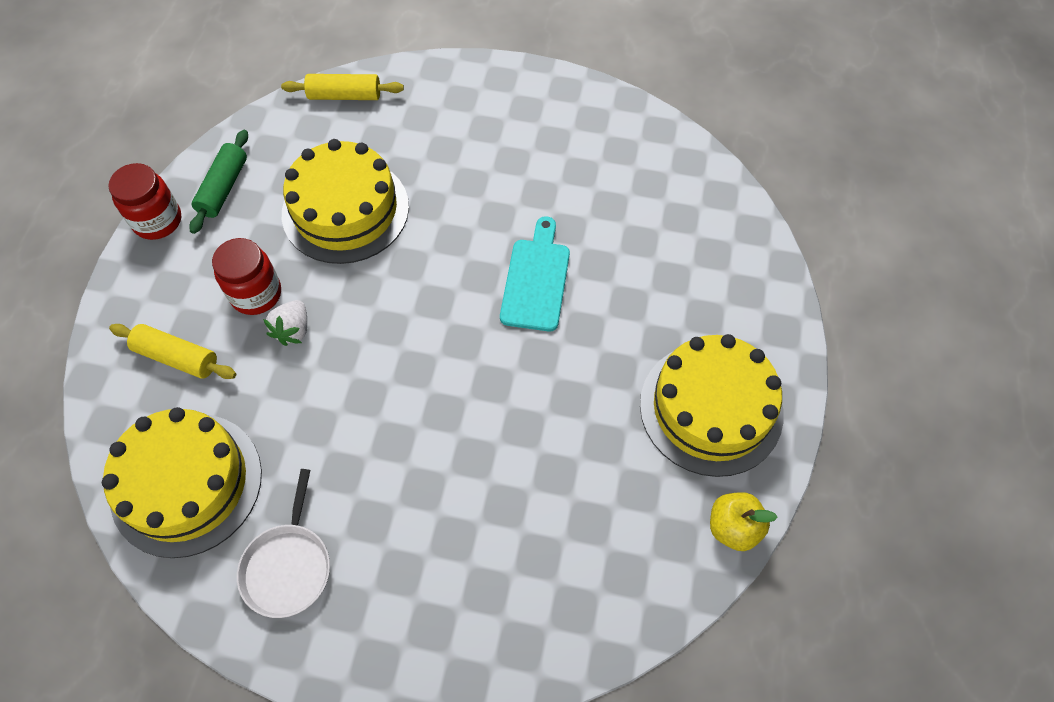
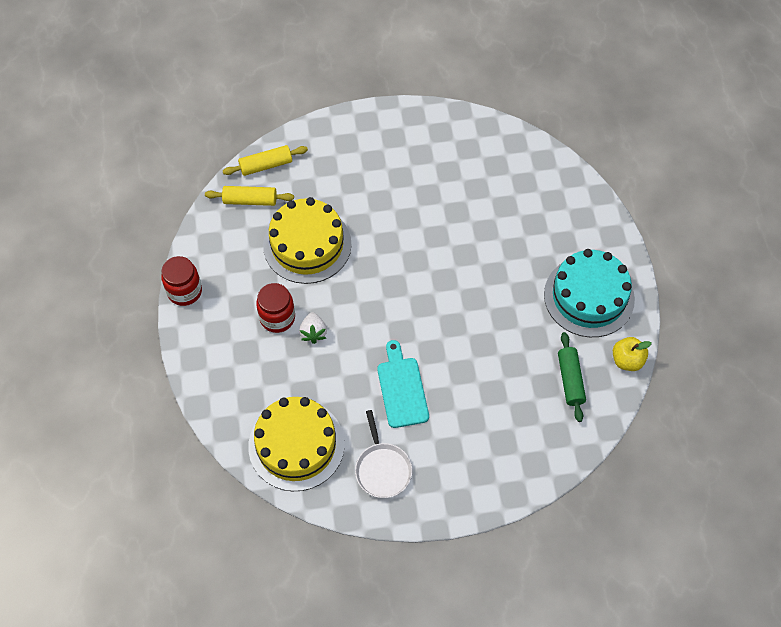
camera: 20 degrees left, 0 degrees up
yellow rolling pin [109,324,236,379] -> yellow rolling pin moved to [205,186,294,206]
green rolling pin [189,130,248,234] -> green rolling pin moved to [558,332,586,422]
turquoise cutting board [500,217,570,332] -> turquoise cutting board moved to [377,340,429,428]
yellow cake [640,334,784,477] -> turquoise cake [544,249,635,337]

